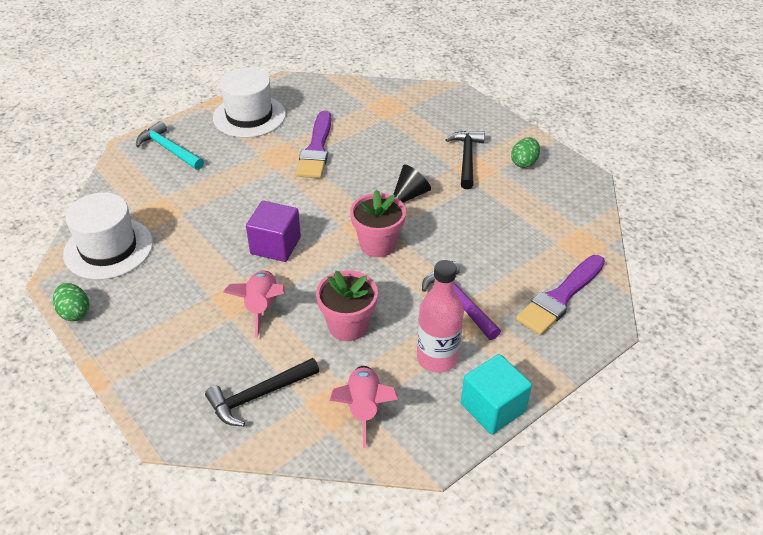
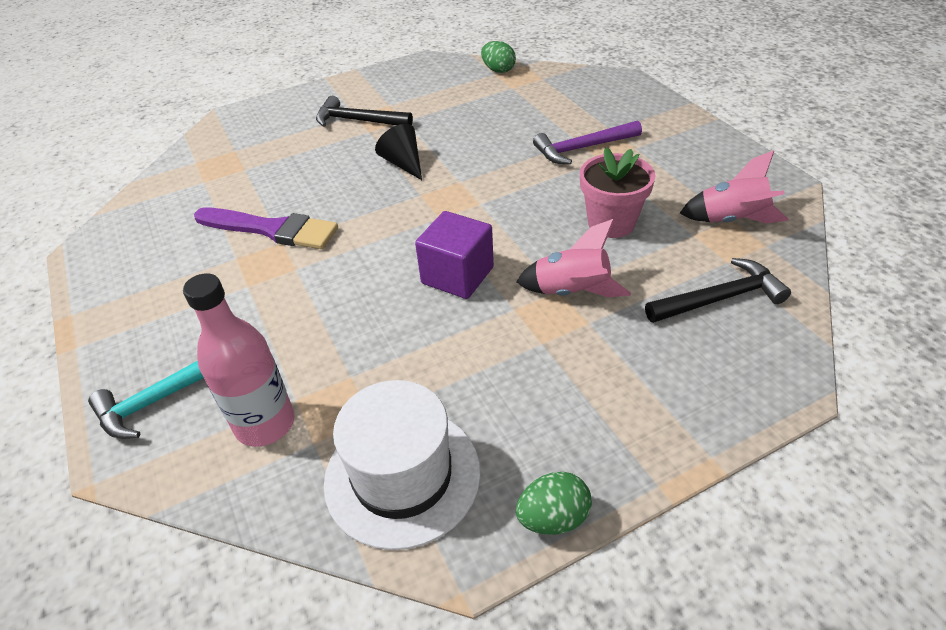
camera: 75 degrees left, 0 degrees up
black hammer [205,358,319,426] -> black hammer turned 90 degrees counterclockwise [645,258,791,323]
white hat [213,68,286,138] -> none
pink flower pot [350,190,406,257] -> none
pink bottle [417,260,464,373] -> pink bottle moved to [183,273,295,447]
turquoise cube [461,354,532,434] -> none
green egg [511,137,540,168] -> green egg moved to [481,41,516,73]
purple brush [516,255,605,335] -> none

